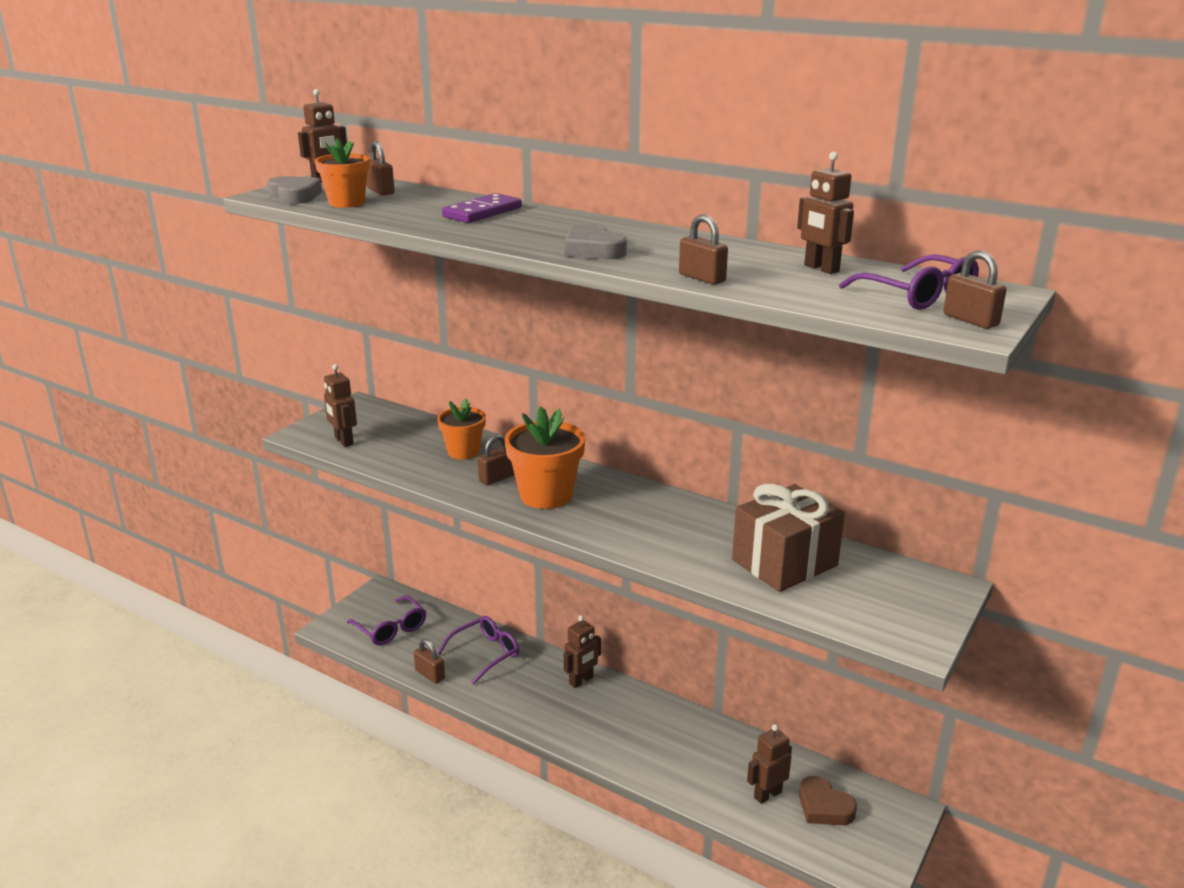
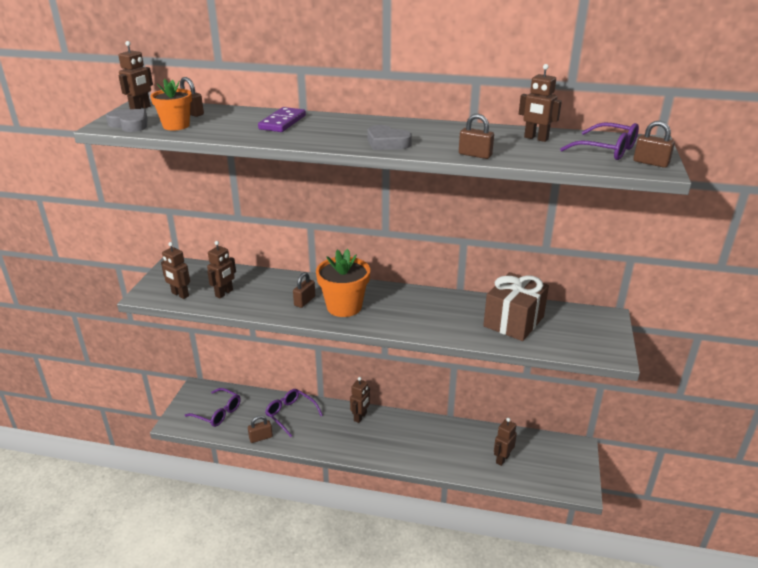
camera: 20 degrees left, 5 degrees up
brown padlock [414,639,445,684] -> brown padlock turned 45 degrees counterclockwise [248,416,273,443]
orange flower pot [437,398,486,460] -> none
purple glasses [437,616,519,685] -> purple glasses turned 75 degrees counterclockwise [265,389,323,437]
brown heart [799,776,857,825] -> none
none -> brown robot [207,241,236,298]

